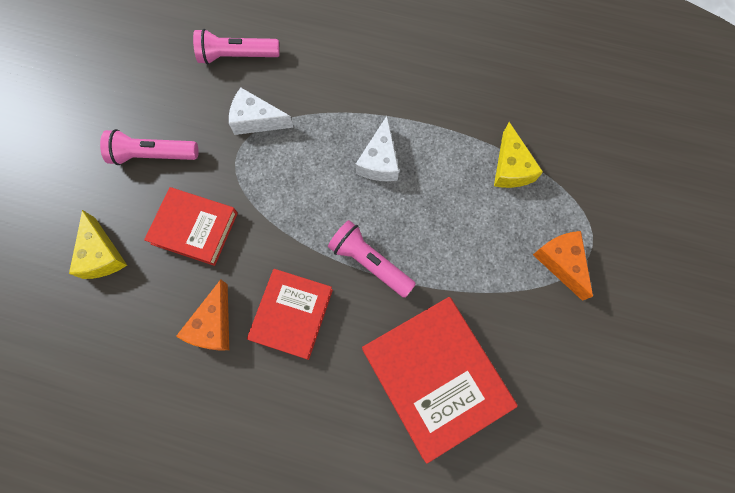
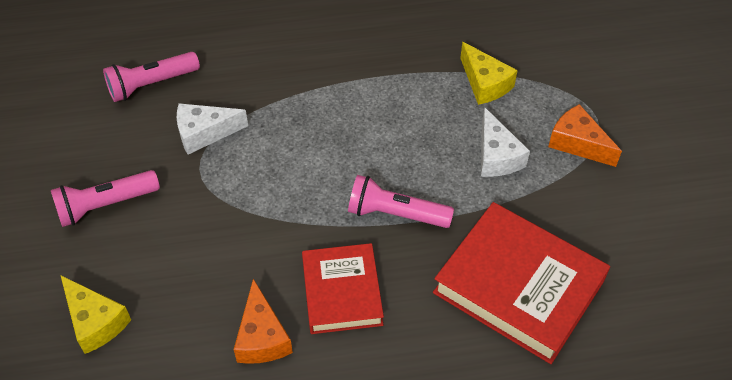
camera: 25 degrees left, 20 degrees down
red book [144,187,238,266] -> none
white cheese [355,116,399,181] -> white cheese moved to [481,107,530,177]

